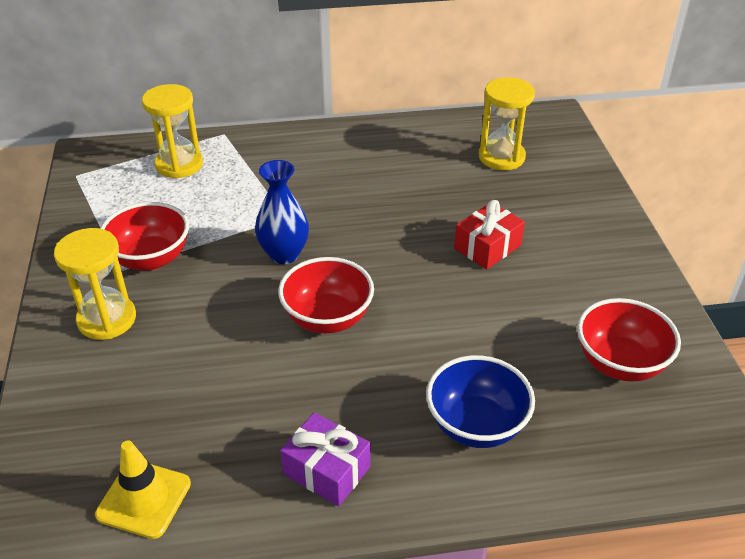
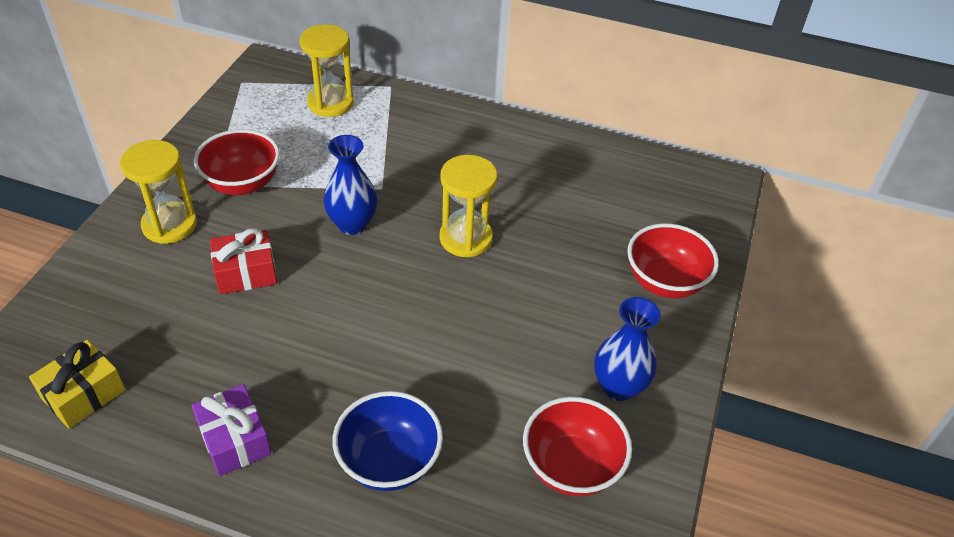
camera: 25 degrees right, 5 degrees up
yellow traffic cone [95,441,191,539] -> yellow gift [29,340,126,429]
red bowl [278,257,374,333] -> red bowl moved to [627,223,719,299]
red gift [454,200,525,269] -> red gift moved to [210,228,277,294]
yellow hourglass [479,77,535,170] -> yellow hourglass moved to [440,155,497,258]
none -> blue vase [594,297,661,401]

